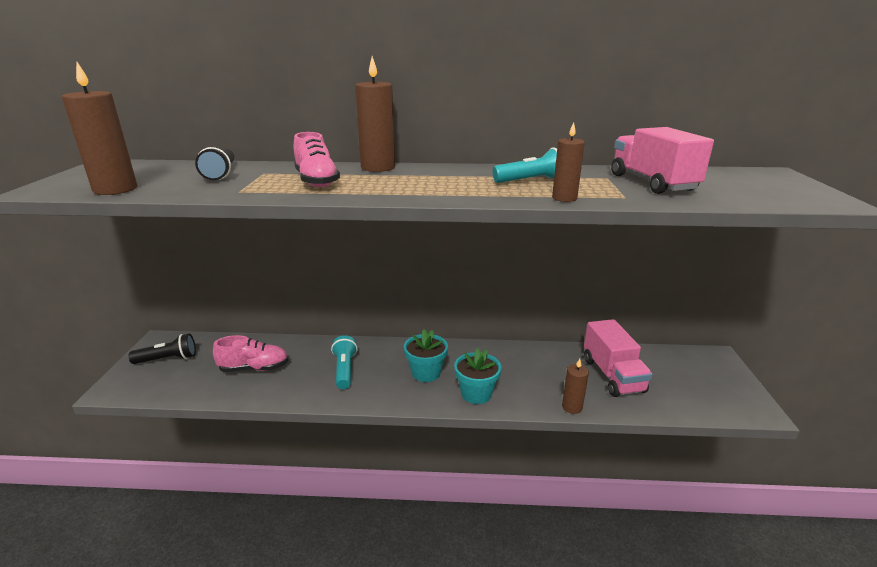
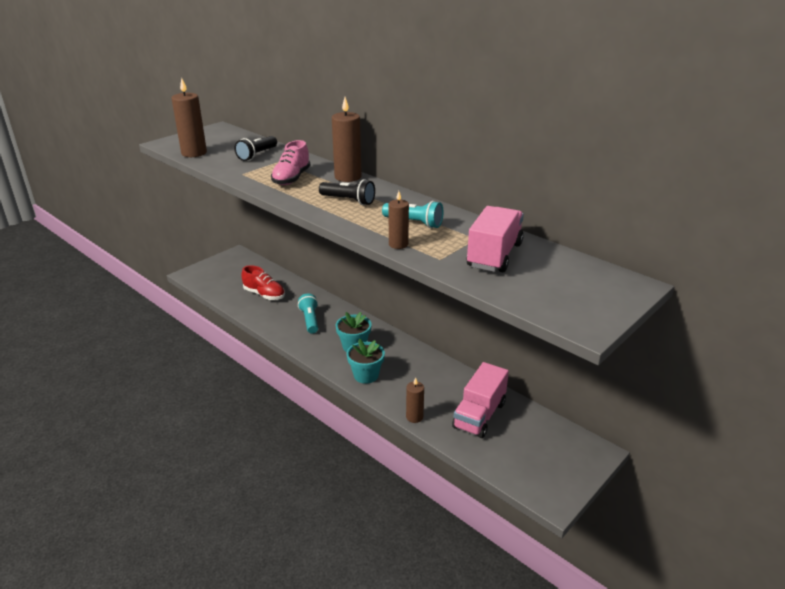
camera: 40 degrees right, 5 degrees up
black flashlight [129,333,196,364] -> black flashlight moved to [319,179,375,205]
pink shoe [213,335,288,372] -> red shoe [242,265,285,300]
turquoise flashlight [331,335,358,389] -> turquoise flashlight turned 45 degrees counterclockwise [298,294,318,334]

